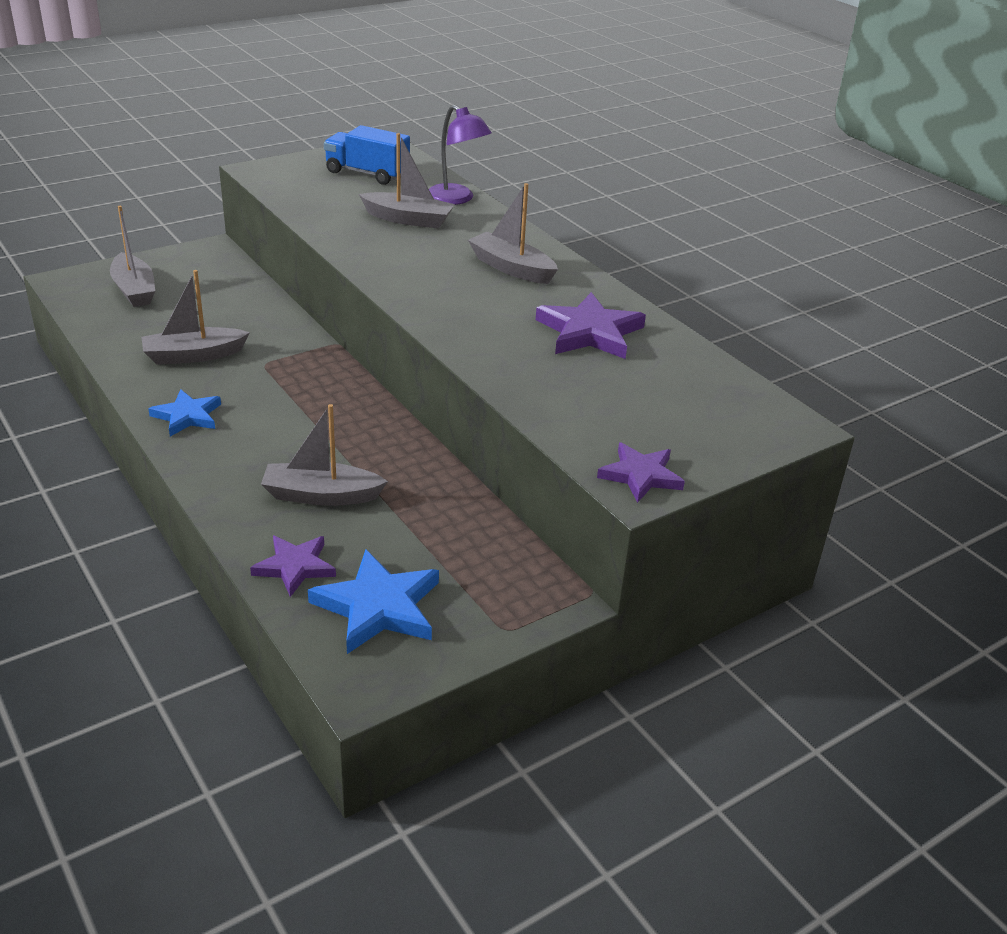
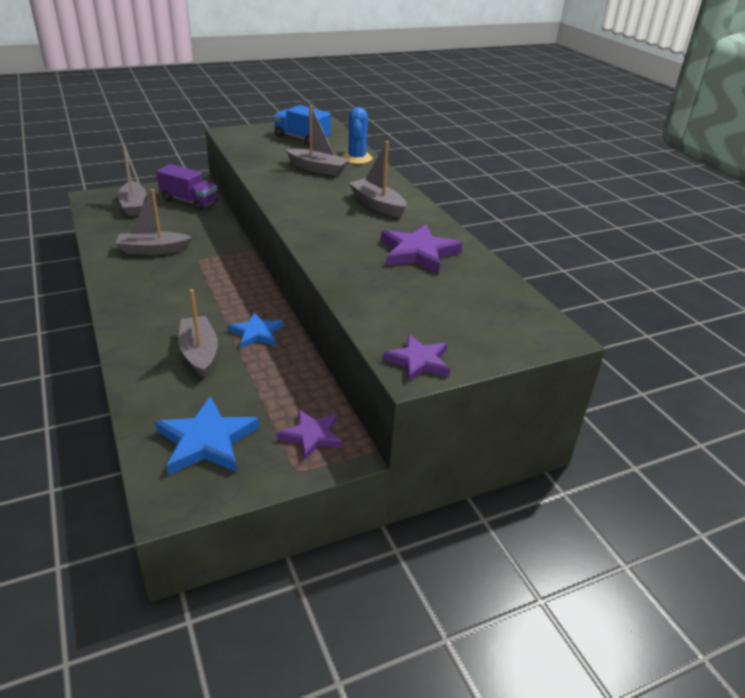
camera: 10 degrees right, 0 degrees up
blue star [148,389,221,437] -> blue star moved to [228,312,283,348]
purple star [250,535,336,597] -> purple star moved to [277,409,342,460]
grey boat [261,404,388,506] -> grey boat turned 60 degrees clockwise [178,289,218,378]
purple lamp [429,105,492,205] -> blue cactus [342,107,373,164]
none -> purple truck [156,164,218,211]

